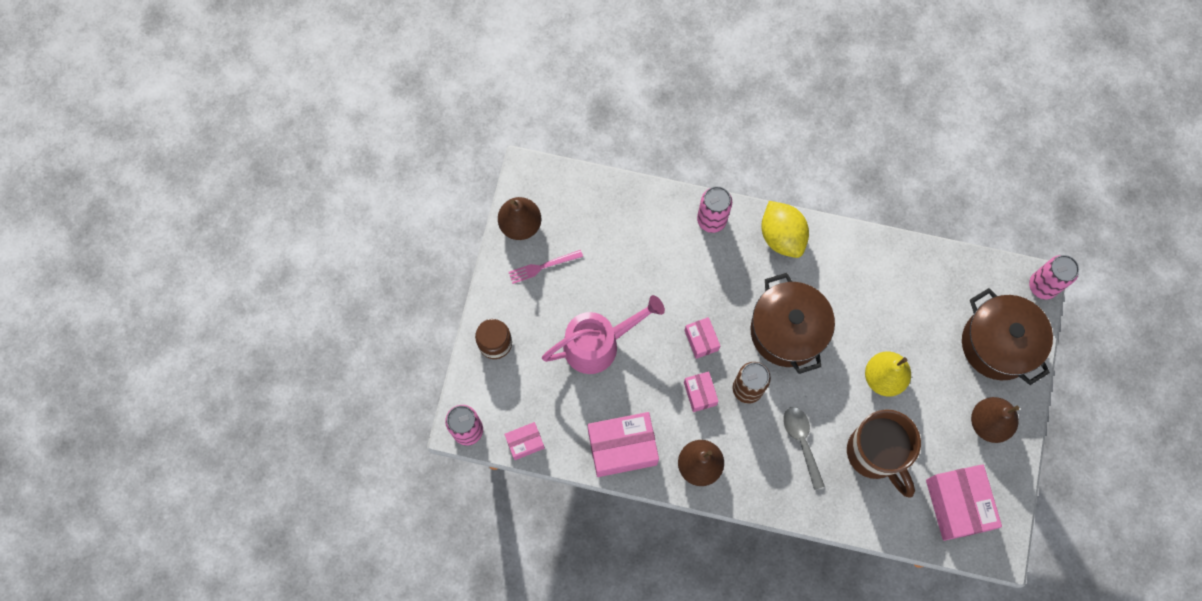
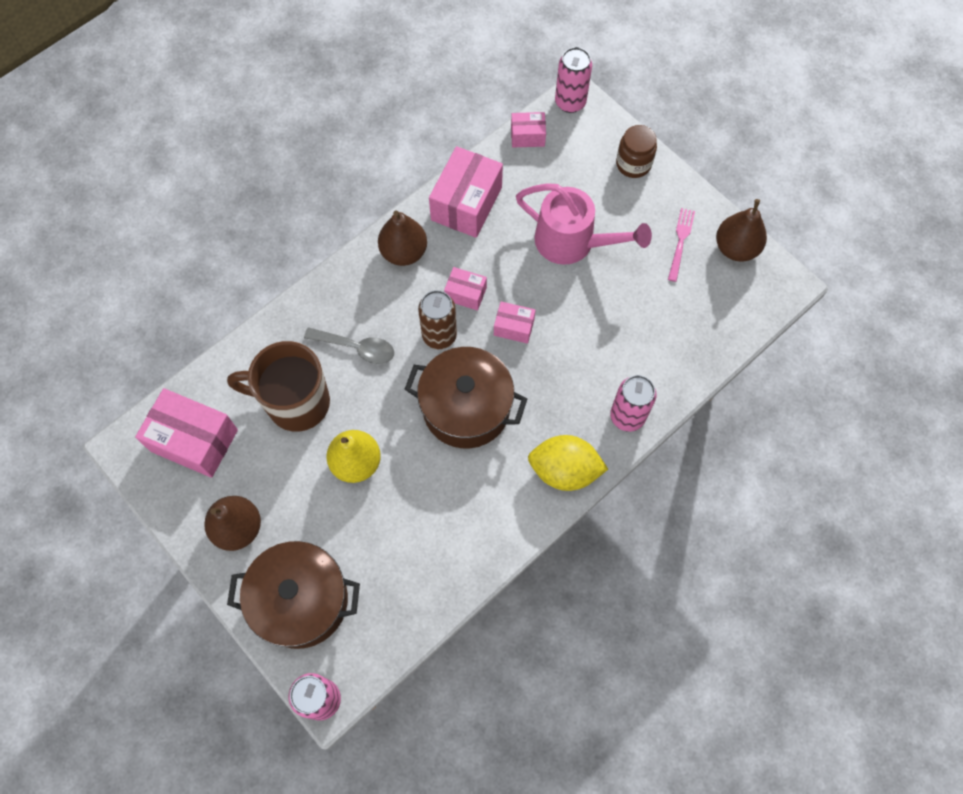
camera: 125 degrees right, 5 degrees down
pink box [504,422,545,460] -> pink box turned 75 degrees clockwise [511,112,546,147]
pink watering can [542,295,665,374] -> pink watering can turned 75 degrees counterclockwise [516,183,652,265]

